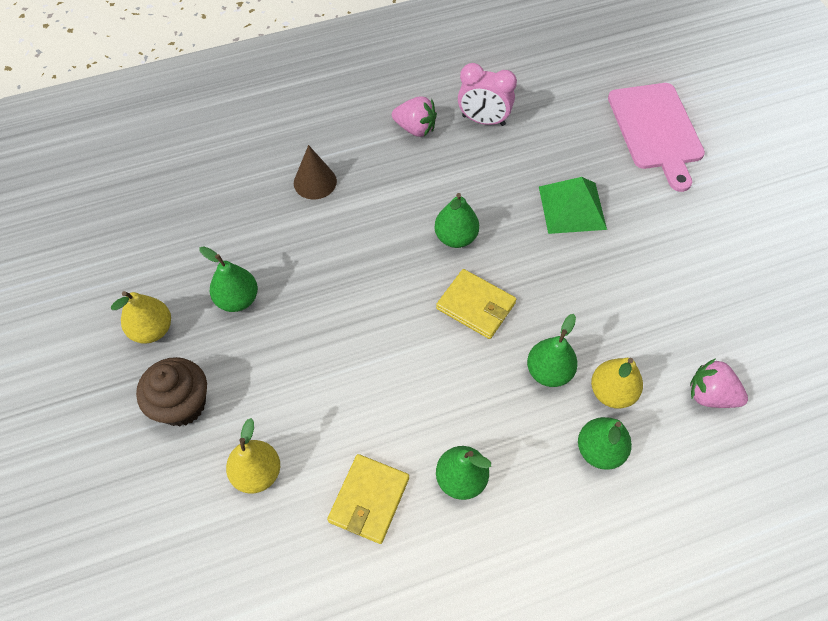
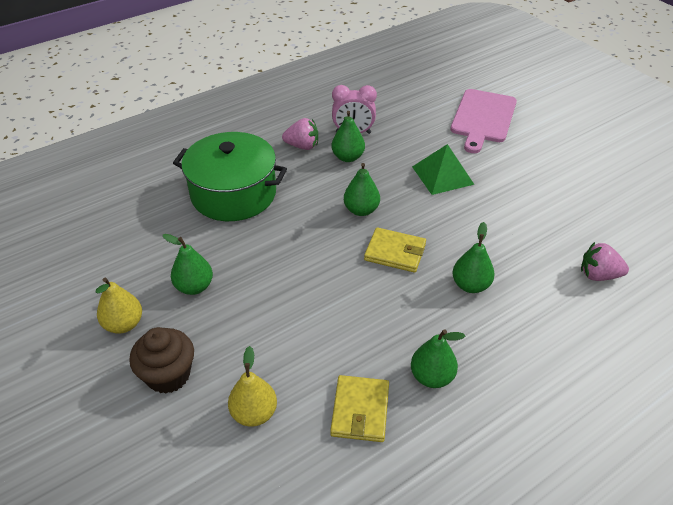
camera: 15 degrees left, 15 degrees down
brown cone [294,145,337,199] -> green pot [173,132,287,221]
green pear [578,417,632,470] -> green pear moved to [332,111,365,162]
yellow pear [591,358,643,409] -> none
pink cutting board [608,83,705,192] -> pink cutting board turned 45 degrees clockwise [450,89,517,153]

